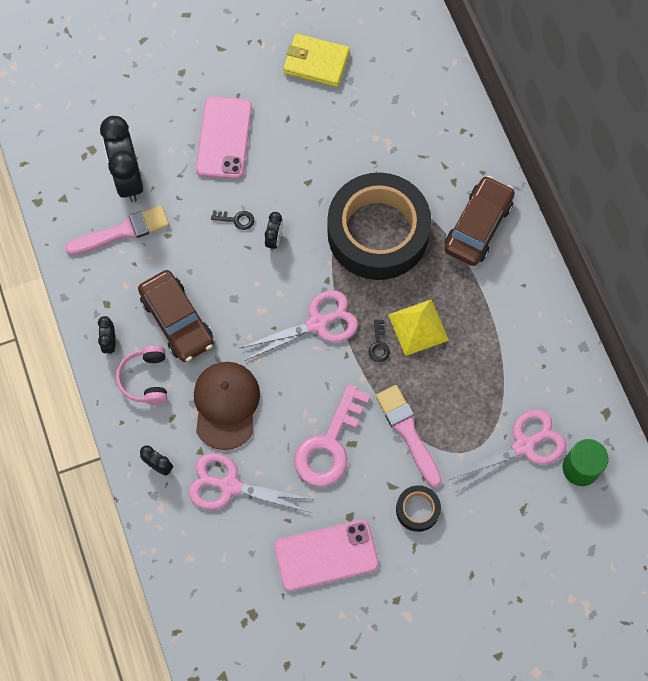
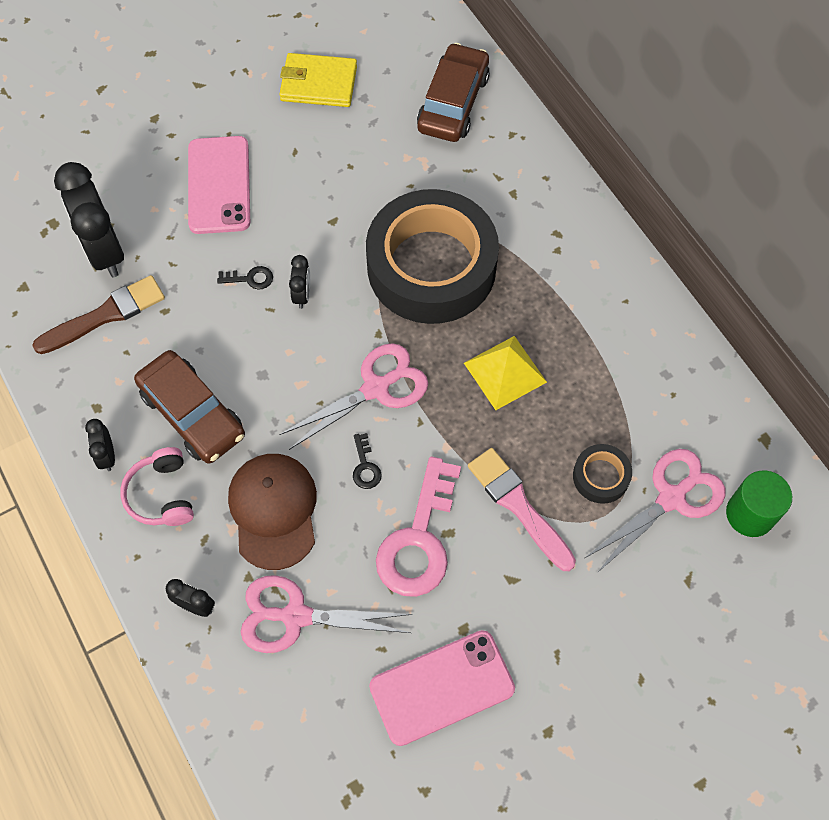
camera: 10 degrees left, 5 degrees down
pink brush [65,206,169,255] -> brown brush [32,275,165,354]
black key [369,319,390,362] -> black key moved to [353,433,382,489]
black tape [396,485,441,532] -> black tape moved to [573,444,632,504]
brown car [444,176,515,266] -> brown car moved to [417,43,490,142]

